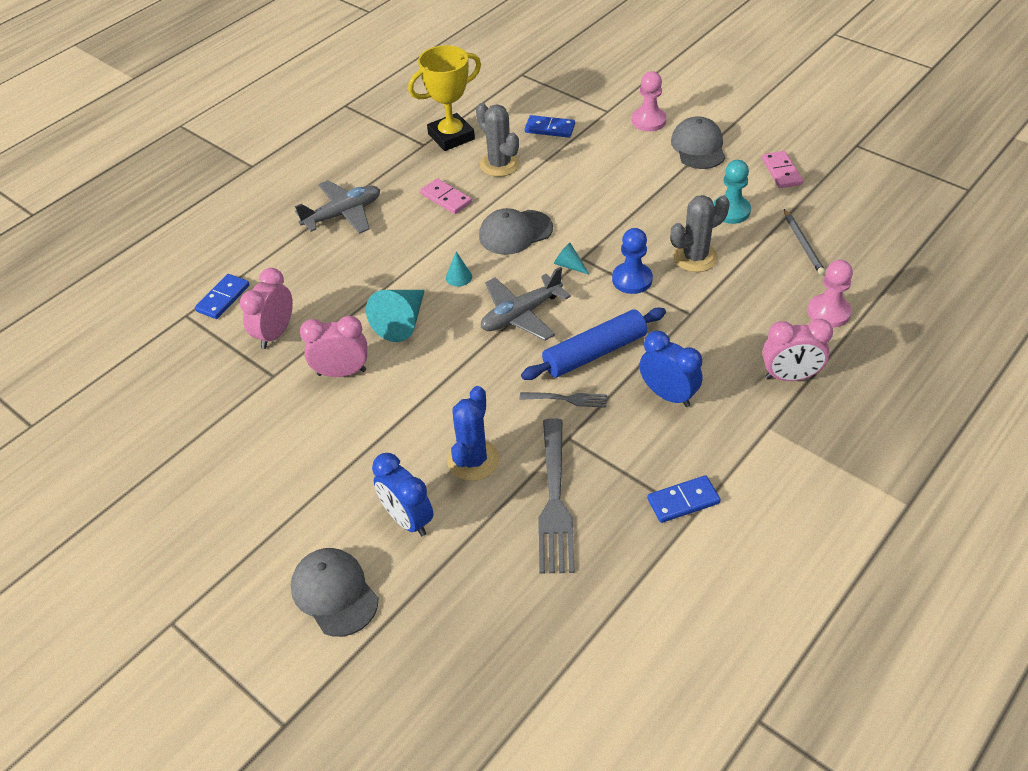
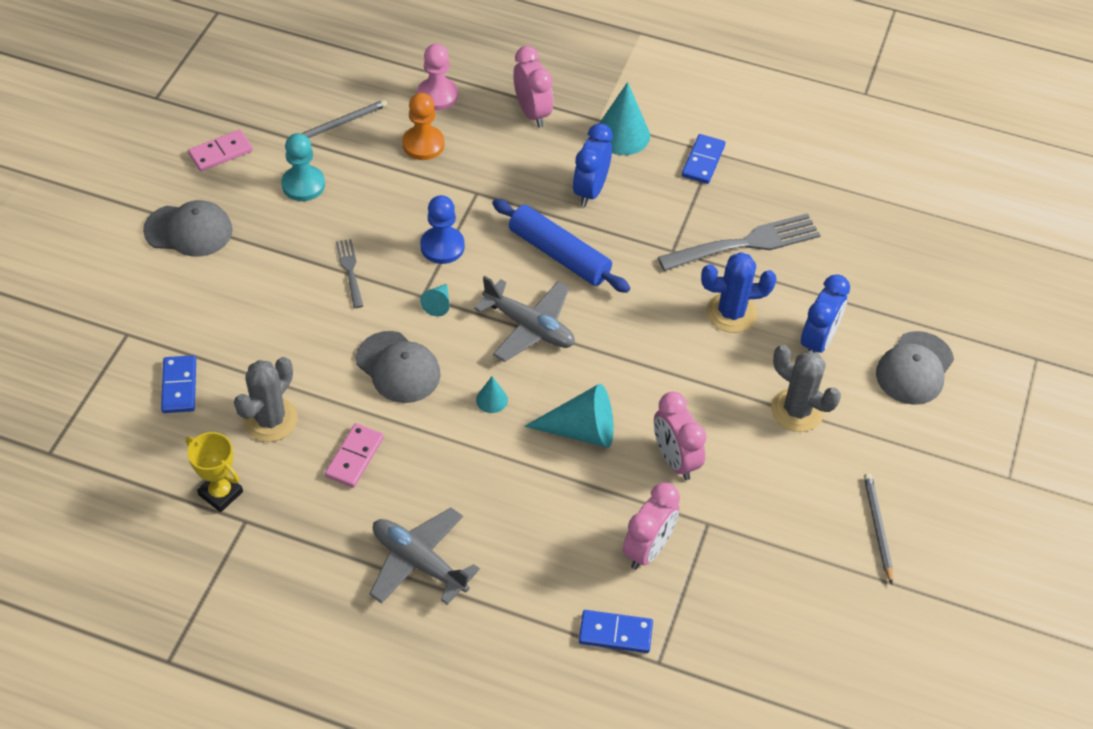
camera: 115 degrees left, 5 degrees up
pink clock [240,268,293,349] -> pink clock turned 60 degrees counterclockwise [623,483,680,569]
yellow trophy [408,45,481,151] -> yellow trophy [186,432,243,512], size x0.63
grey fork [520,392,607,408] -> grey fork moved to [336,239,363,308]
pink pawn [632,71,666,132] -> none
blue domino [647,475,721,523] -> blue domino turned 60 degrees clockwise [682,134,725,184]
grey cap [671,116,725,169] -> grey cap turned 150 degrees counterclockwise [143,200,233,257]
grey cactus [671,195,730,272] -> grey cactus moved to [771,345,841,432]
none -> orange pawn [402,93,445,160]
none -> turquoise cone [599,82,650,155]
none -> grey pencil [864,473,893,584]

